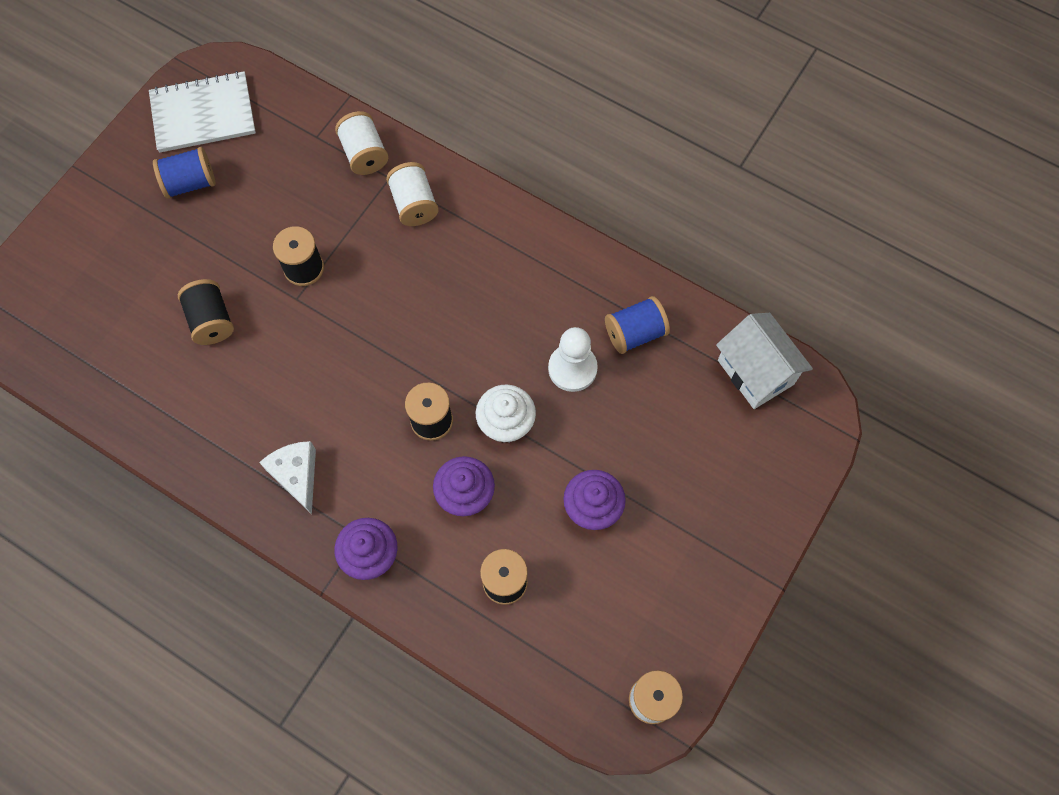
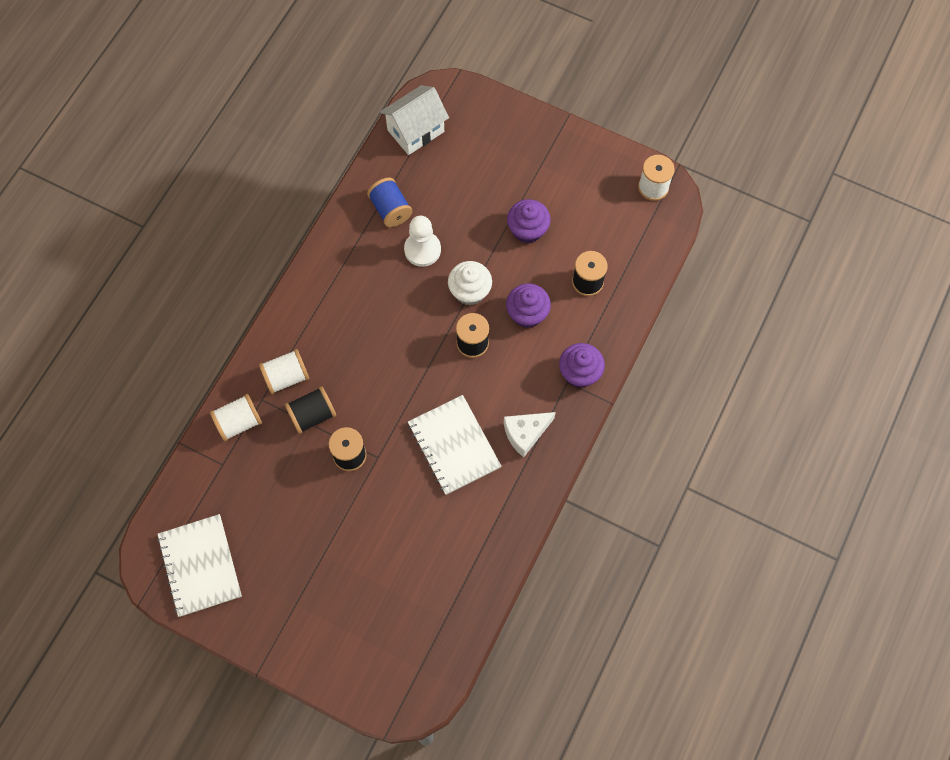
camera: 95 degrees left, 0 degrees up
blue spool [153,147,215,199] -> none
black spool [178,279,234,345] -> black spool moved to [285,386,336,434]
none -> white notebook [408,395,501,495]

